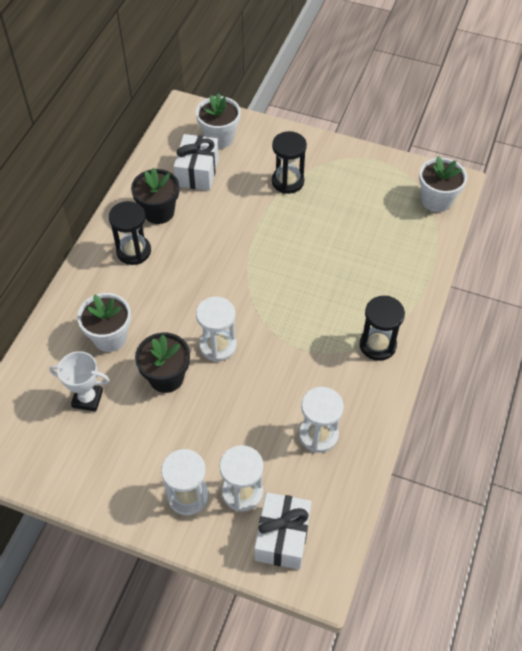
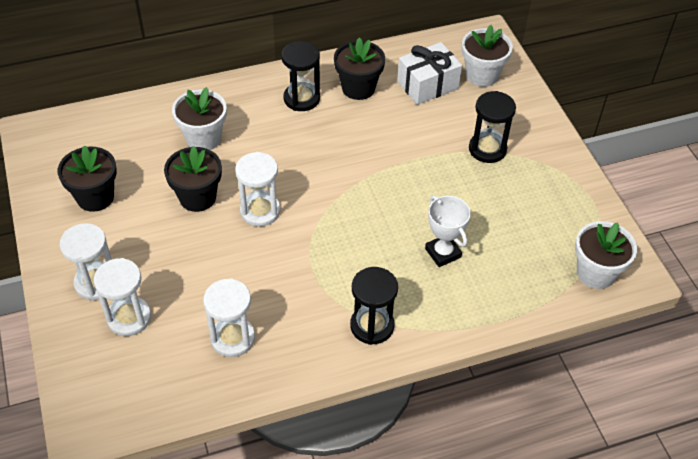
camera: 50 degrees right, 5 degrees down
white trophy [50,351,110,412] -> white trophy moved to [425,196,471,267]
white gift [254,492,312,570] -> none
none -> black flower pot [58,146,117,212]

